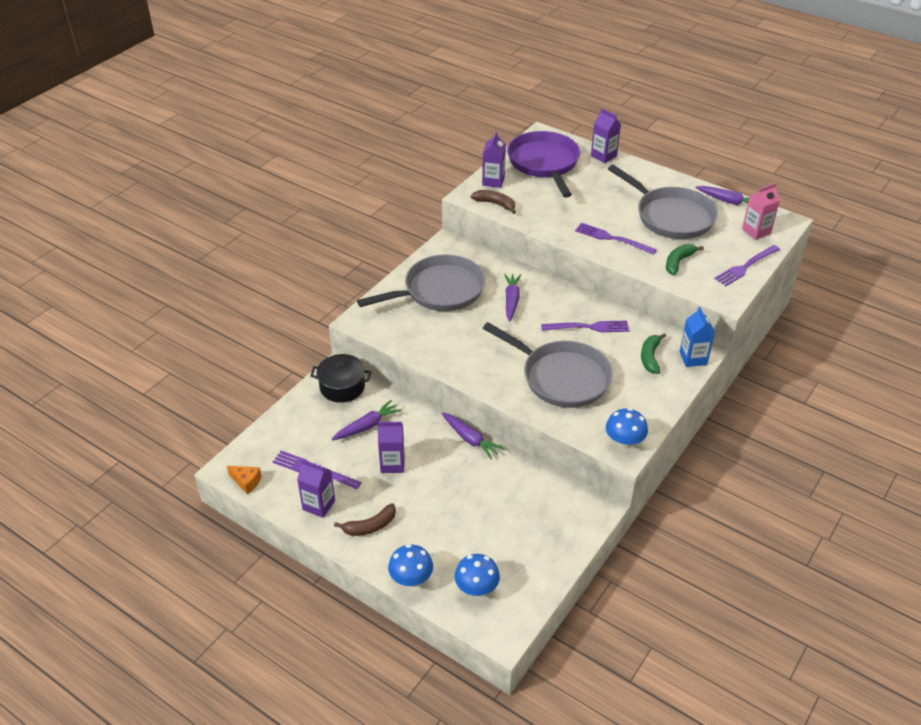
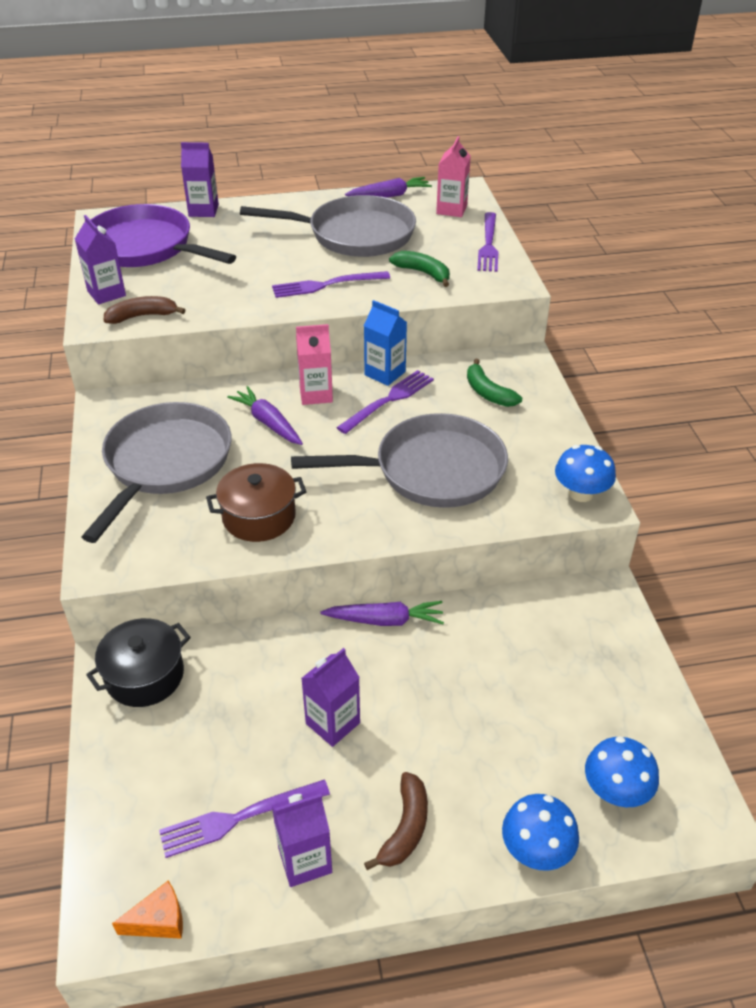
camera: 45 degrees left, 0 degrees up
purple carrot [332,400,402,440] -> none
green banana [666,244,704,275] -> green banana turned 135 degrees clockwise [389,251,450,287]
blue carton [680,307,715,367] -> blue carton moved to [364,300,407,386]
none -> brown pot [206,463,306,542]
none -> pink carton [296,324,333,405]

